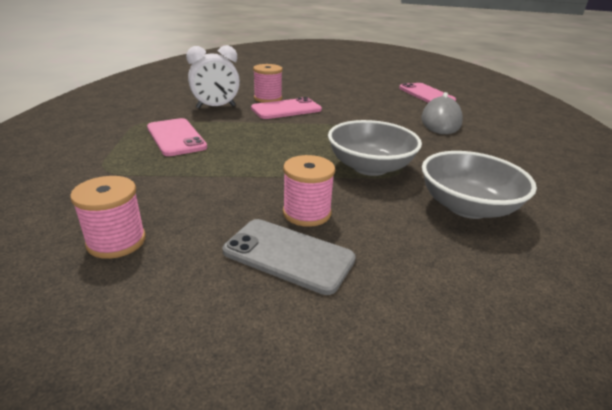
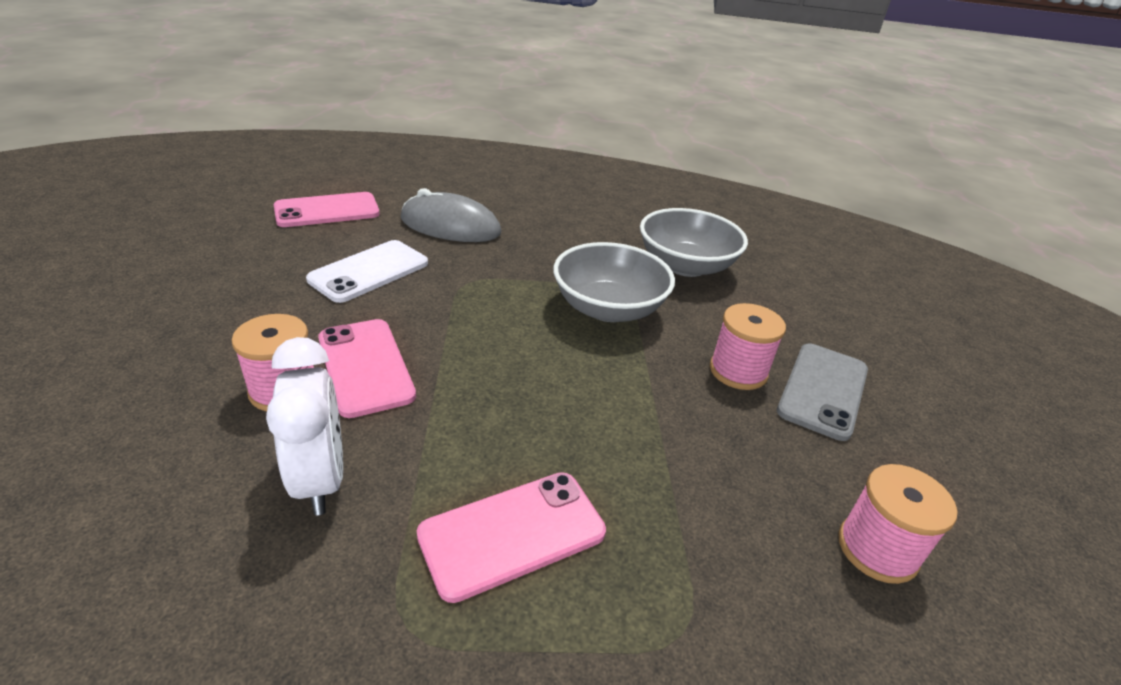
camera: 90 degrees left, 5 degrees up
none -> white phone [306,240,428,303]

